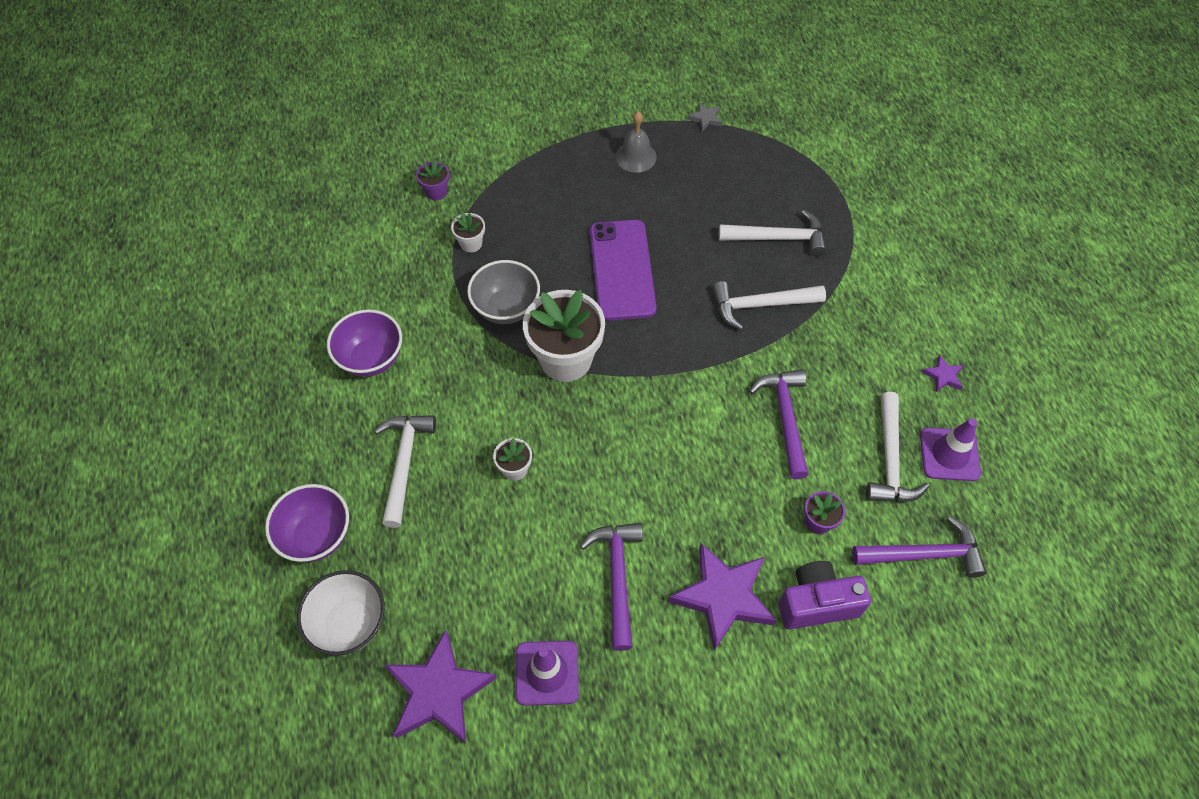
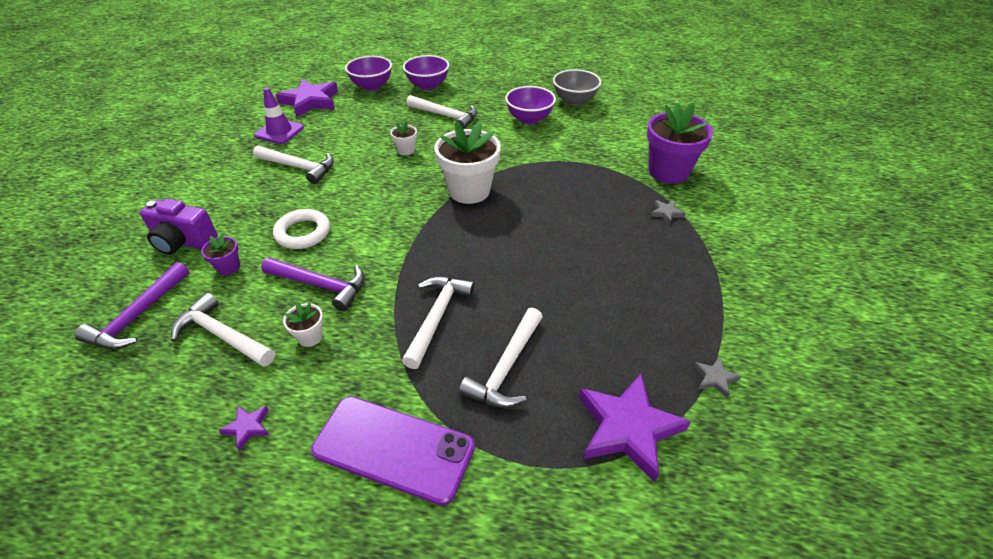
camera: 115 degrees right, 15 degrees down
white bowl [297,570,385,656] -> purple bowl [345,56,392,91]
purple flower pot [416,159,449,200] -> purple flower pot [647,102,713,184], size x2.20
white flower pot [451,212,485,253] -> white flower pot moved to [283,302,323,347]
grey bowl [467,260,540,324] -> grey bowl moved to [553,69,601,106]
purple hammer [580,523,643,651] -> white hammer [253,146,334,184]
purple phone [590,220,657,321] -> purple phone moved to [311,396,475,506]
grey bell [616,111,657,173] -> none
purple star [668,543,776,651] -> purple star moved to [579,374,691,482]
purple camera [778,561,871,629] -> purple camera turned 90 degrees clockwise [140,199,218,255]
purple traffic cone [920,418,981,481] -> none
none -> white ring [273,209,330,249]
none -> grey star [651,200,686,225]

